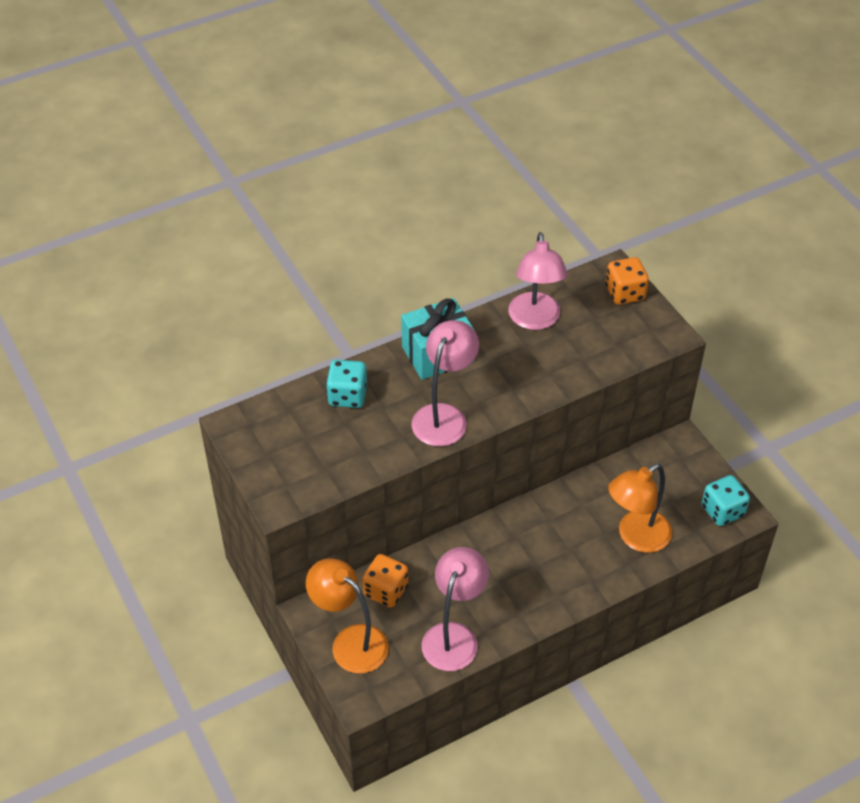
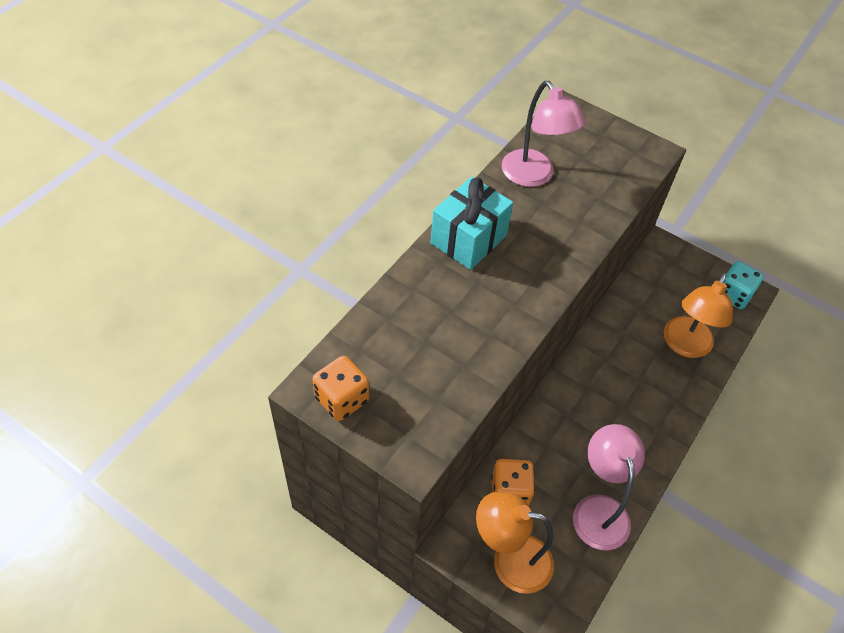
camera: 30 degrees left, 5 degrees up
turquoise dice [326,360,367,408] -> none
pink lamp [412,320,479,446] -> none
orange dice [606,257,649,305] -> orange dice moved to [312,356,369,421]

